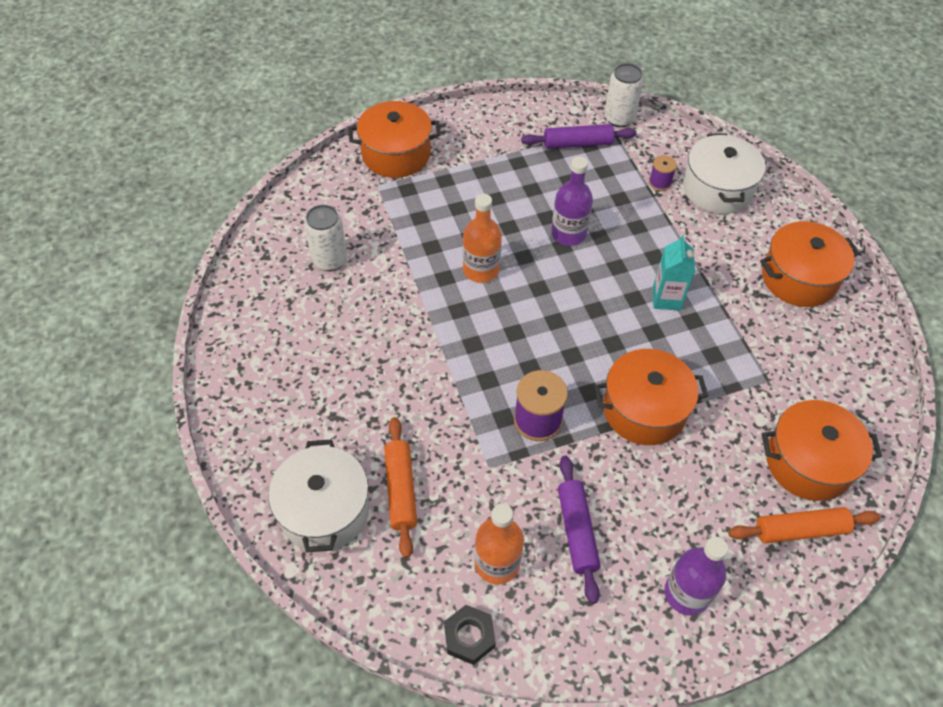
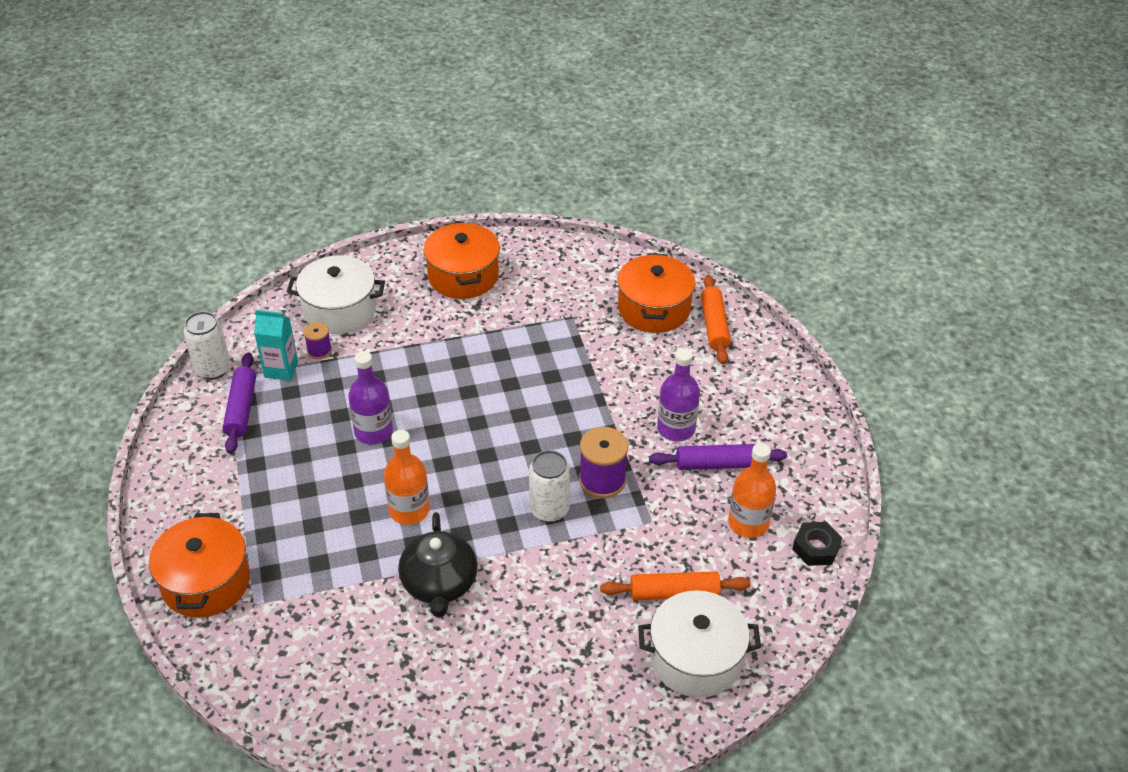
camera: 85 degrees left, 10 degrees down
white can [304,205,347,271] -> white can moved to [529,450,570,522]
orange pot [594,349,708,445] -> none
turquoise carton [653,235,695,311] -> turquoise carton moved to [254,310,298,381]
purple bottle [664,537,728,616] -> purple bottle moved to [657,348,700,442]
none -> black teapot [398,512,478,618]

